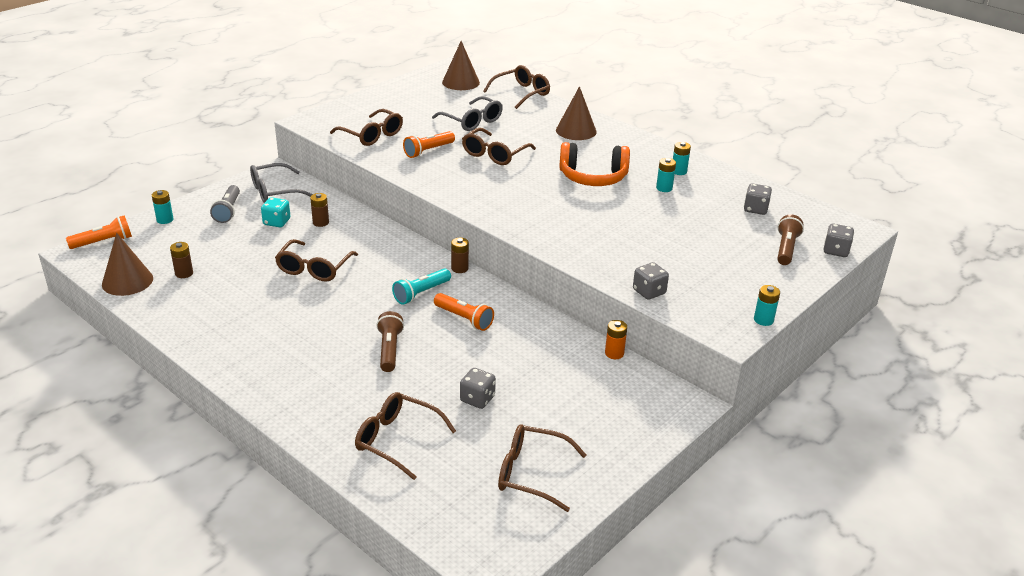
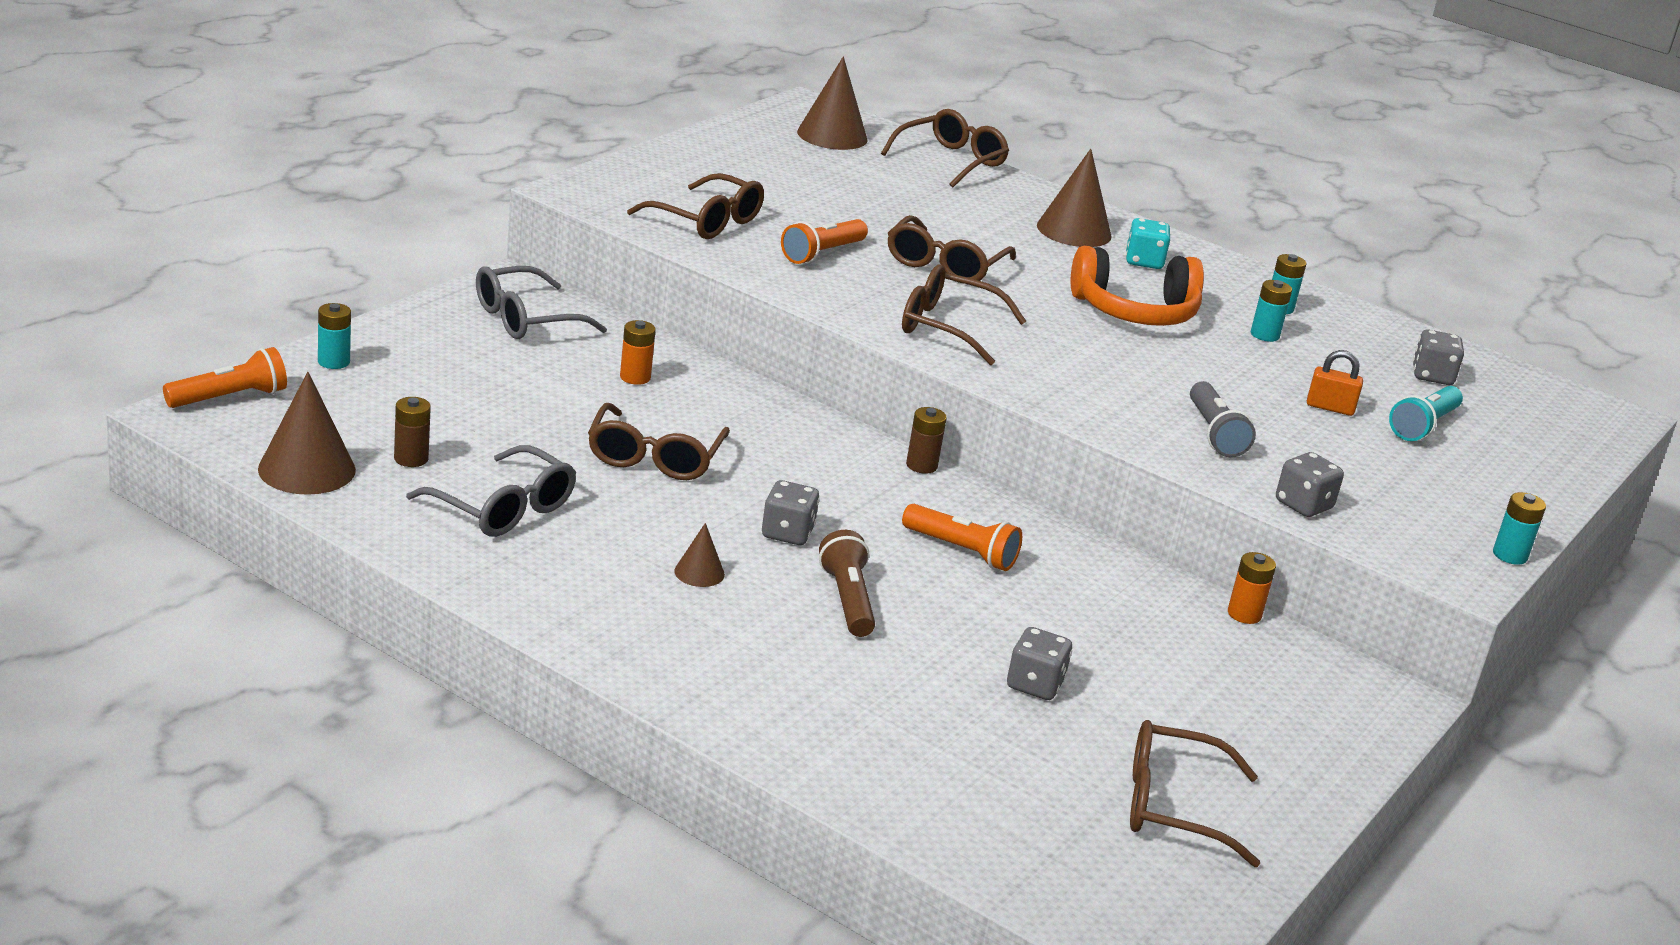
camera: 10 degrees left, 5 degrees down
grey flashlight [210,185,240,223] -> grey flashlight moved to [1190,381,1256,457]
turquoise dice [261,197,290,227] -> turquoise dice moved to [1126,218,1170,269]
brown battery [310,193,329,227] -> orange battery [620,320,656,385]
brown glasses [355,392,456,480] -> brown glasses moved to [902,265,1026,365]
turquoise flashlight [392,268,451,305] -> turquoise flashlight moved to [1389,386,1463,441]
grey glasses [432,96,503,131] -> grey glasses moved to [406,445,576,537]
brown flashlight [777,214,804,265] -> none
grey dice [824,224,854,257] -> grey dice moved to [762,480,819,545]
none -> brown cone [674,523,725,587]
none -> orange padlock [1307,350,1363,416]

